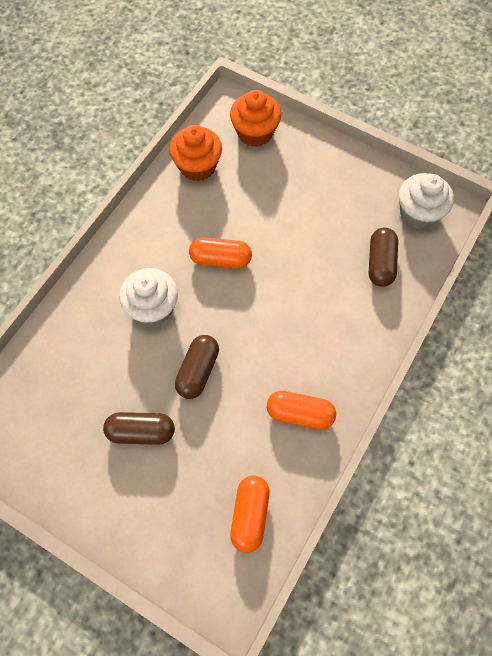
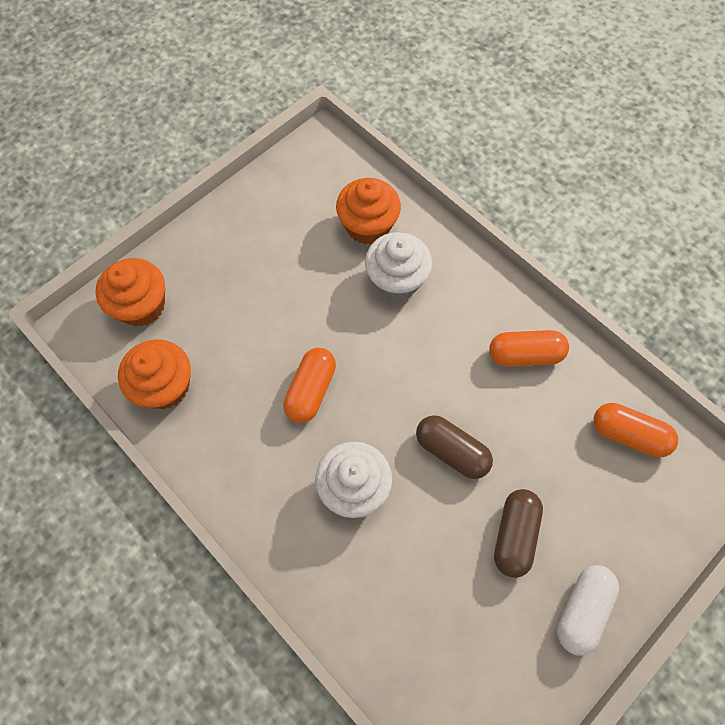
camera: 75 degrees left, 0 degrees up
orange capsule [267,391,336,430] -> orange capsule turned 60 degrees clockwise [489,330,569,367]
brown capsule [369,227,398,287] -> orange cupcake [336,178,401,245]
white cupcake [399,173,454,229] -> white cupcake moved to [365,232,432,300]
none -> white capsule [557,565,619,656]

